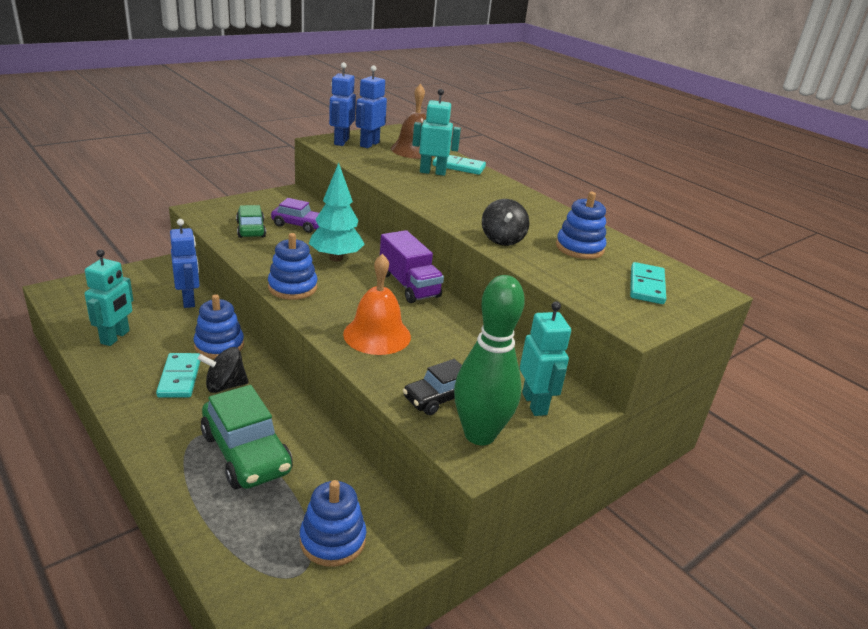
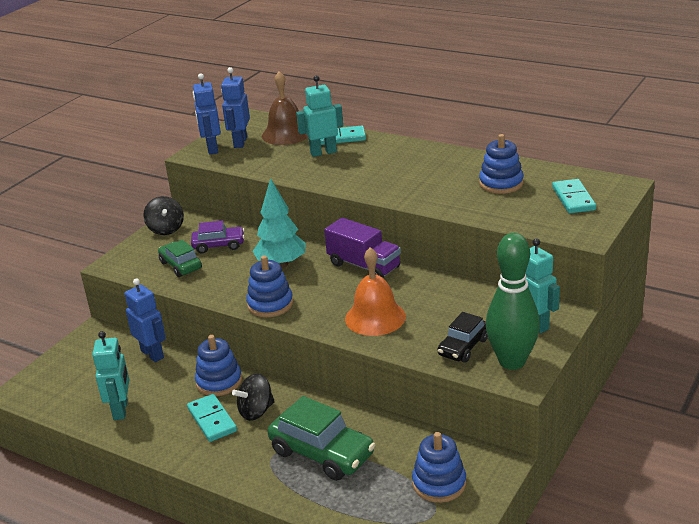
camera: 15 degrees left, 0 degrees up
black spinning top [482,199,529,246] -> black spinning top moved to [143,196,184,235]

